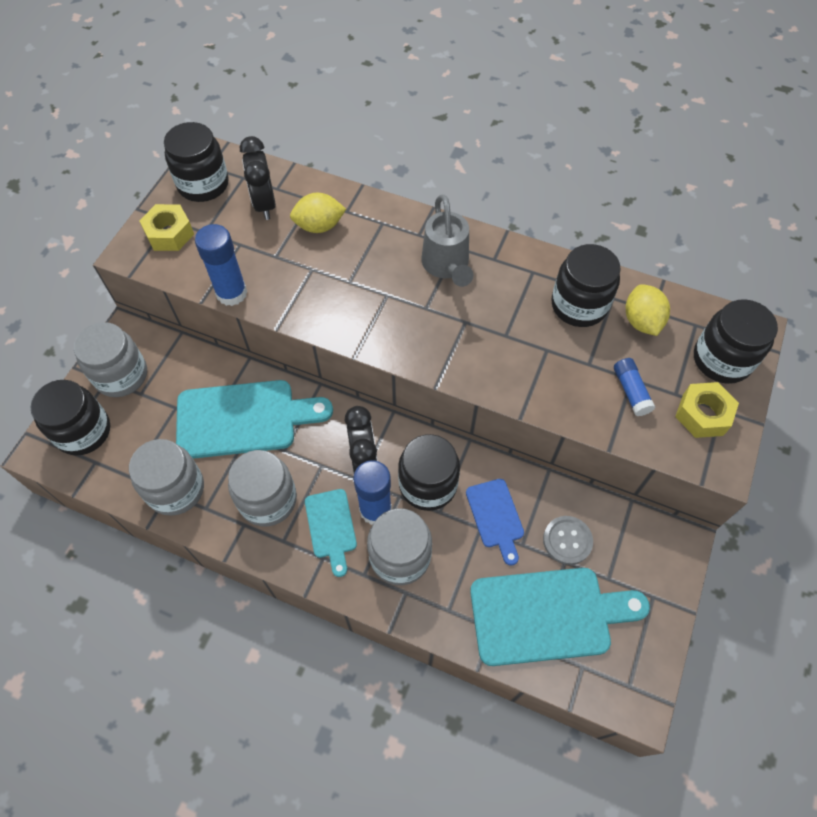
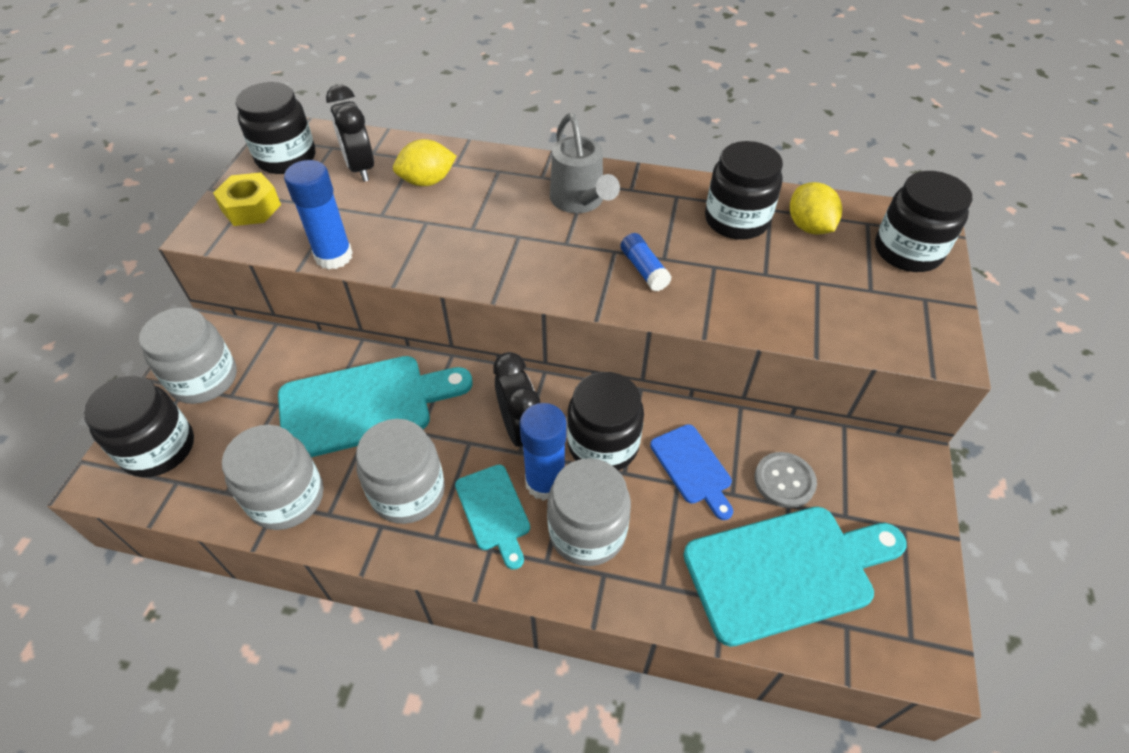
camera: 10 degrees left, 10 degrees down
blue glue stick [614,358,656,416] -> blue glue stick moved to [621,233,672,291]
yellow nut [675,382,739,438] -> none

